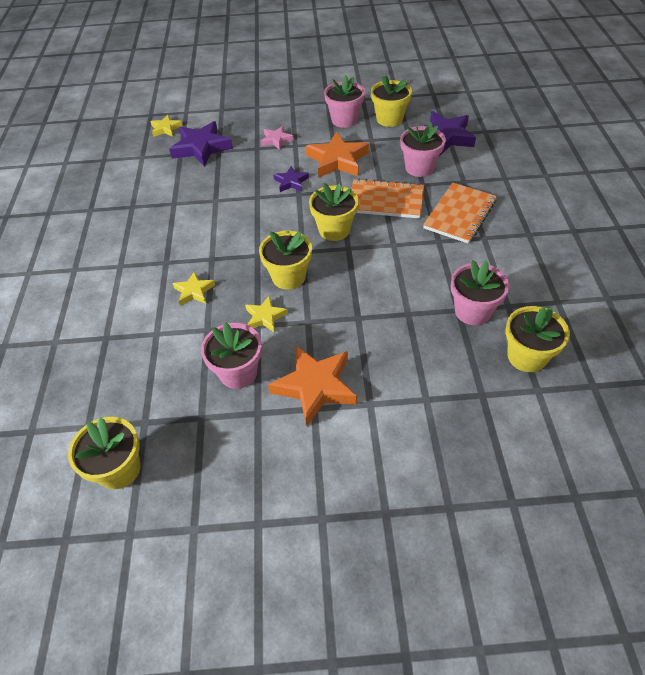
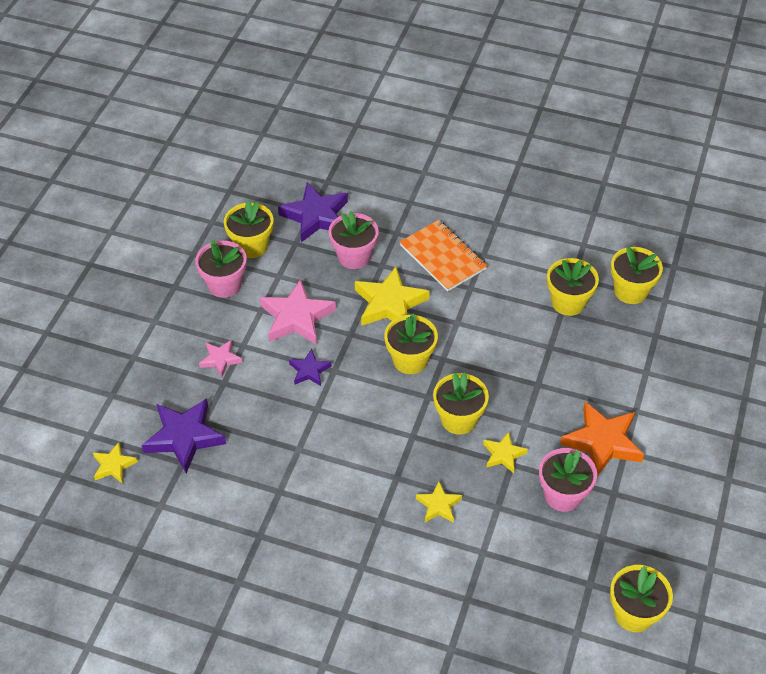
camera: 70 degrees left, 0 degrees up
orange star [306,132,369,178] -> pink star [260,279,336,345]
orange notebook [351,179,424,218] -> yellow star [355,267,429,326]
pink flower pot [451,260,509,325] -> yellow flower pot [547,258,599,316]

